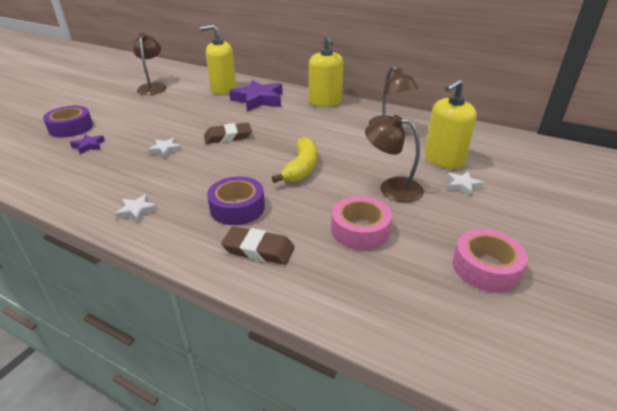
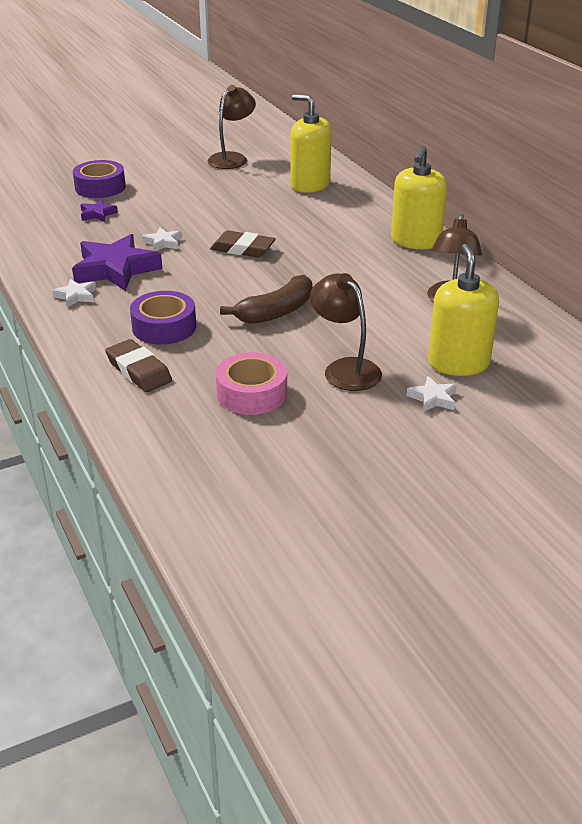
camera: 35 degrees right, 0 degrees up
purple star [229,80,283,112] -> purple star moved to [72,234,162,291]
yellow banana [272,137,318,183] -> brown banana [220,275,312,324]
yellow soap dispenser [424,79,477,169] -> yellow soap dispenser turned 90 degrees clockwise [428,244,499,376]
pink tape [453,229,528,292] -> none

